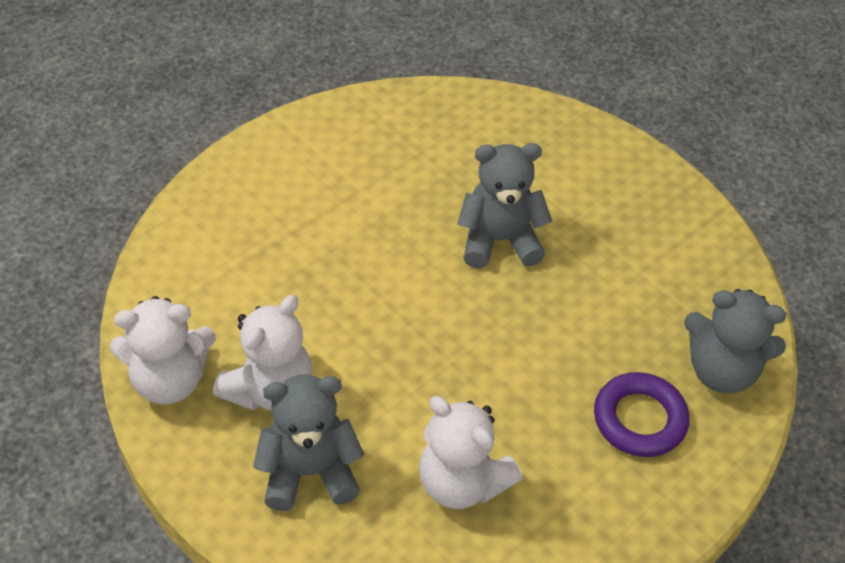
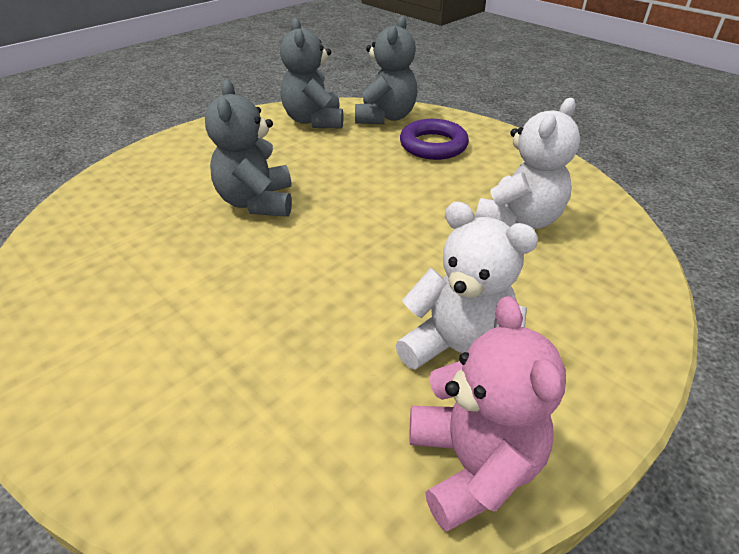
camera: 90 degrees left, 10 degrees down
white teddy bear [110,296,216,404] -> pink teddy bear [410,296,566,532]
grey teddy bear [253,374,364,511] -> grey teddy bear moved to [280,18,343,128]

